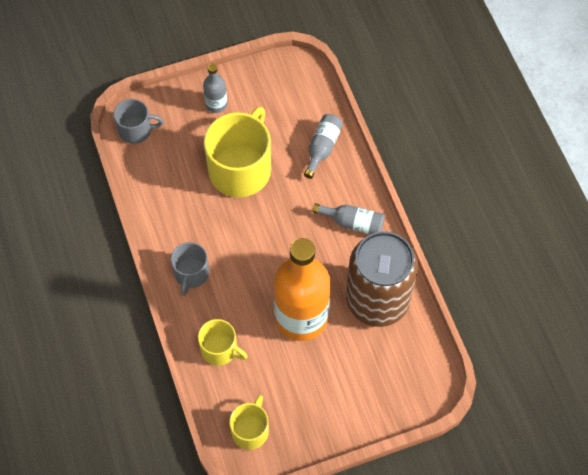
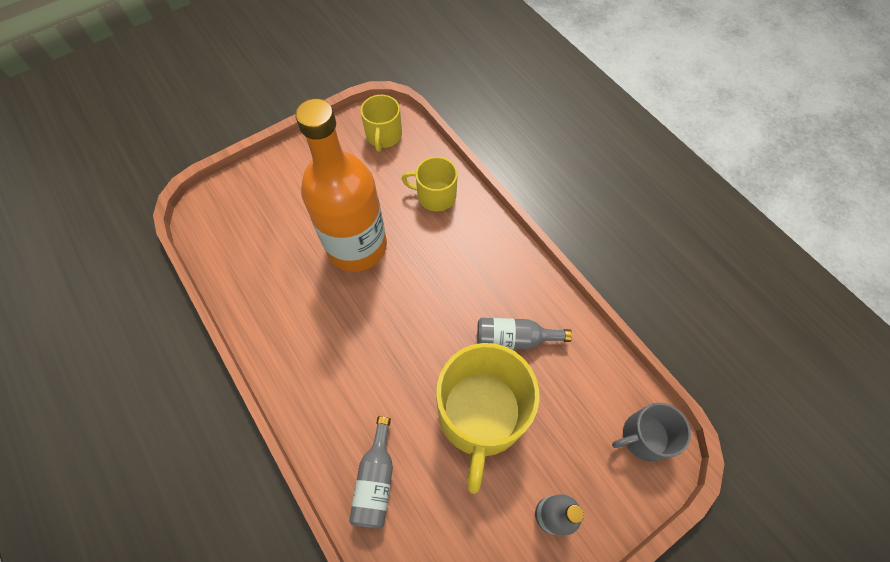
camera: 165 degrees right, 0 degrees up
grey mug [171,242,209,296] -> none
grey bottle [312,203,385,234] -> grey bottle moved to [477,318,572,349]
brown can [346,231,418,327] -> none

